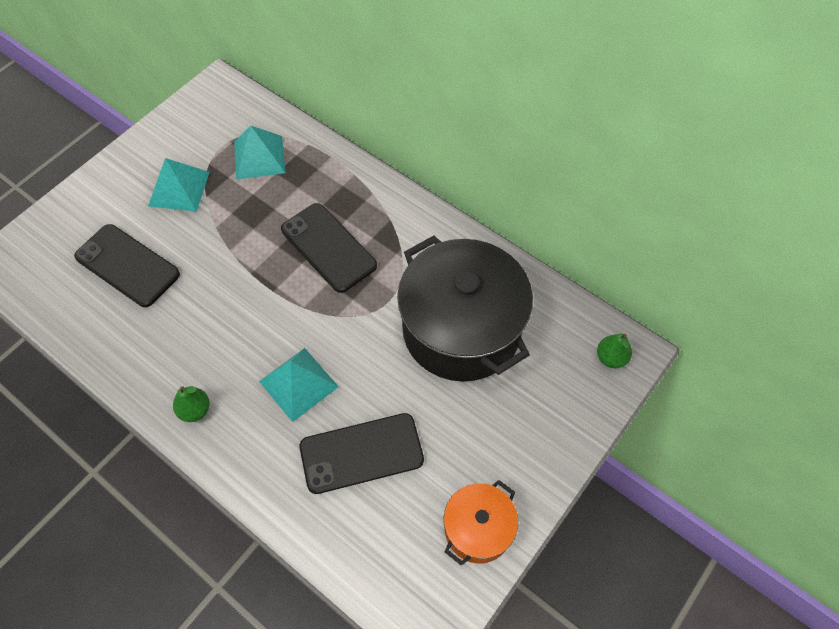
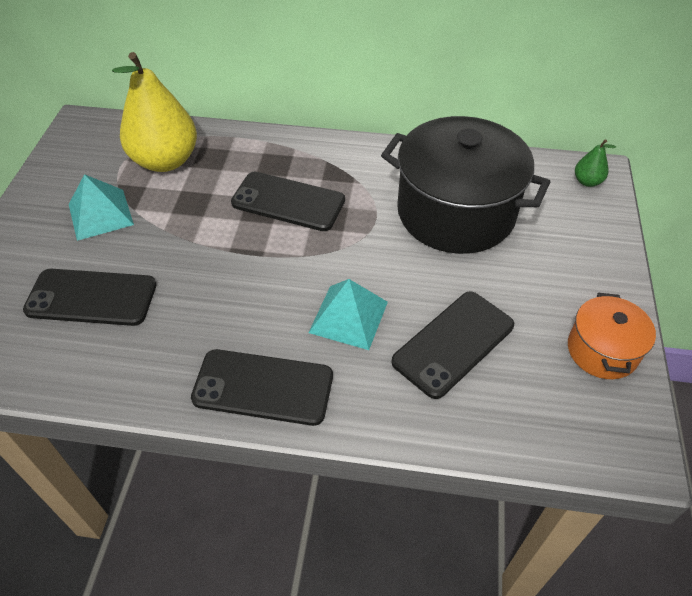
camera: 30 degrees left, 10 degrees down
green pear [173,386,210,422] -> black phone [191,349,333,426]
turquoise pyramid [234,125,286,179] -> yellow pear [112,52,197,172]

